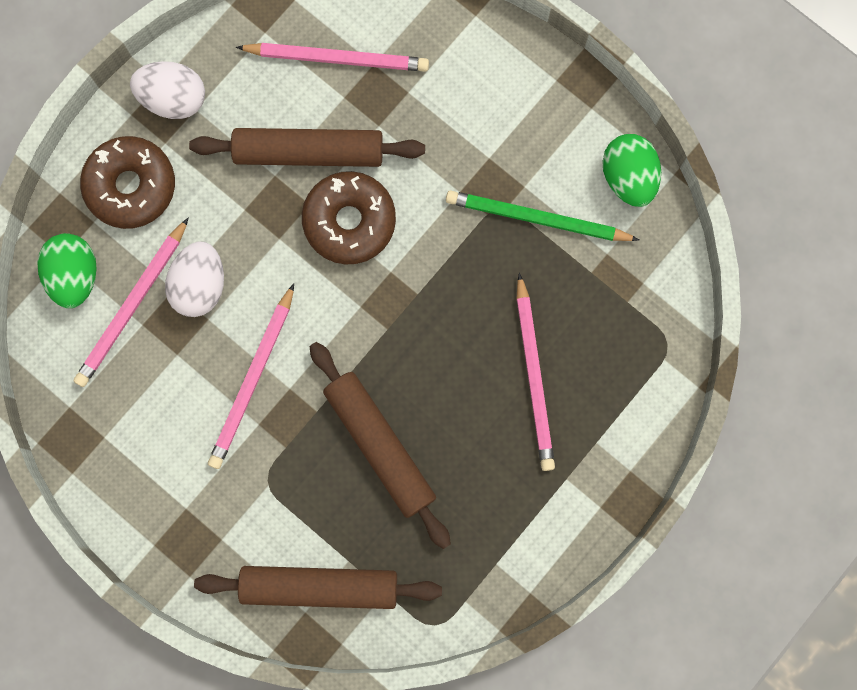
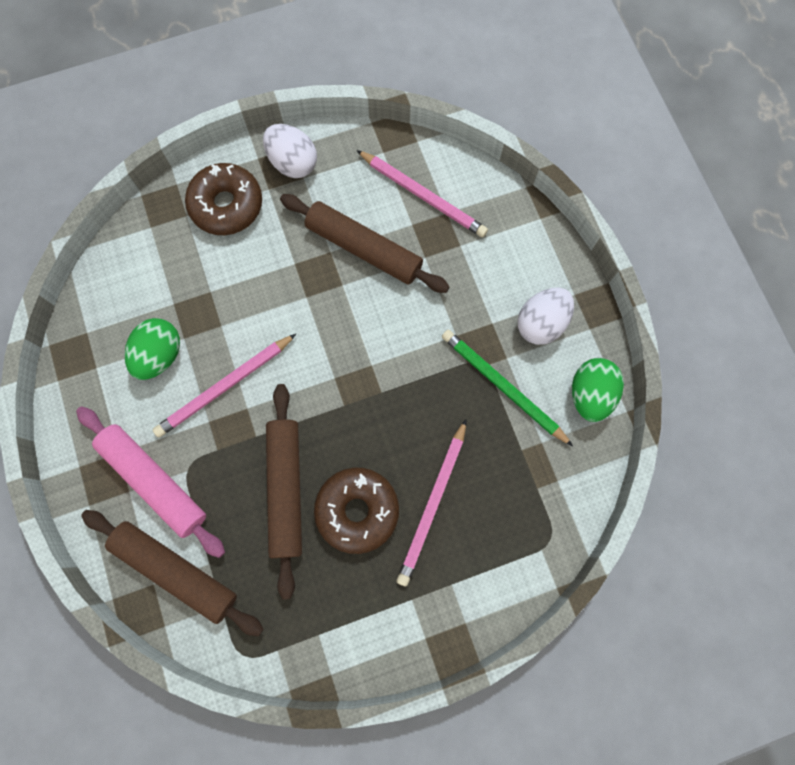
camera: 30 degrees right, 5 degrees down
green egg [37,233,97,308] -> green egg moved to [125,318,180,380]
pink pencil [74,218,189,387] -> none
white egg [165,241,224,317] -> white egg moved to [517,287,574,345]
brown donut [302,171,396,265] -> brown donut moved to [314,468,399,554]
none -> pink rolling pin [76,407,225,558]

